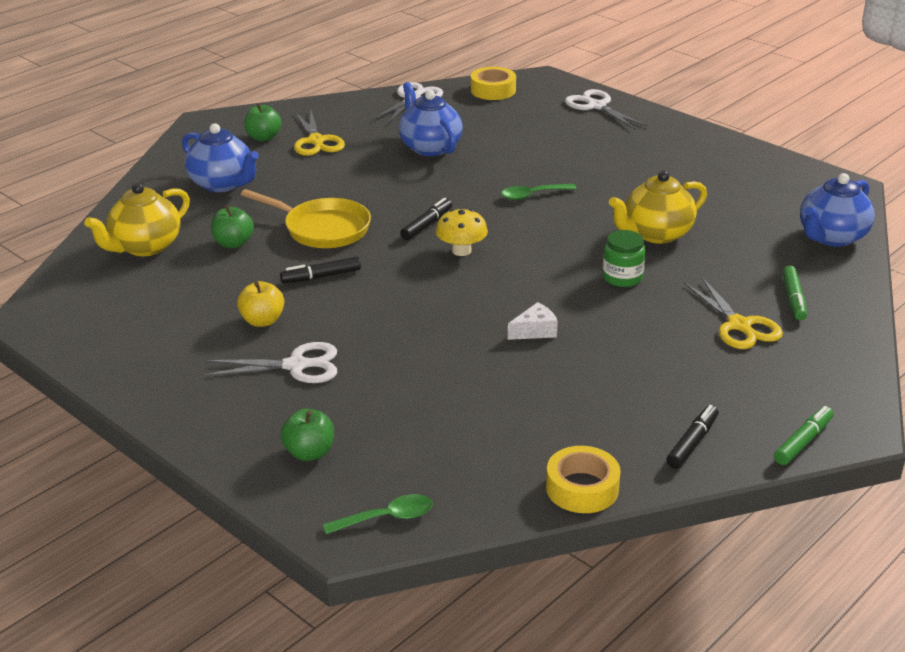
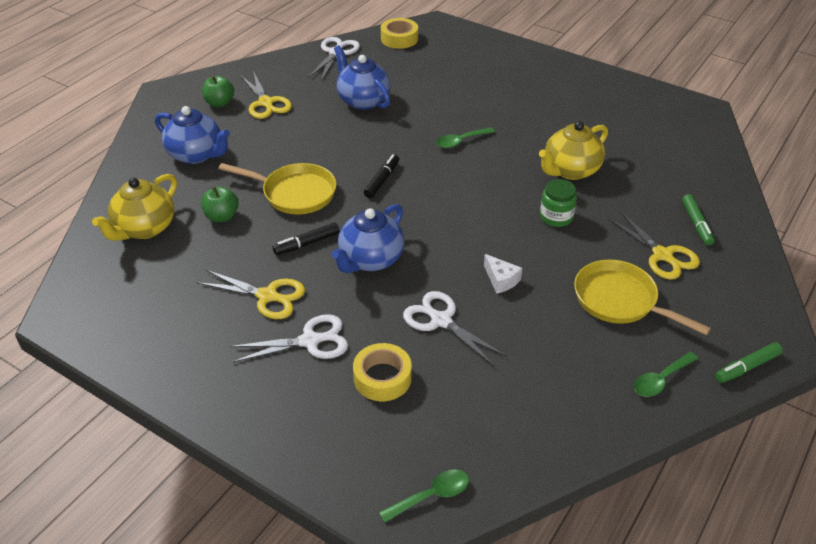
camera: 10 degrees left, 10 degrees up
yellow apple [237,281,284,327] -> yellow scissors [197,270,305,319]
green apple [280,408,334,461] -> none
yellow mushroom [436,209,488,256] -> none
white cheese [508,302,558,340] -> white cheese turned 90 degrees clockwise [484,254,522,294]
yellow tape [546,446,621,513] -> yellow tape moved to [353,343,412,401]
white scissors [565,89,648,130] -> white scissors moved to [403,291,507,366]
black marker [666,405,719,469] -> green spoon [633,352,698,397]
green marker [774,406,833,465] -> green marker turned 150 degrees counterclockwise [715,342,783,383]
blue teapot [800,173,875,247] -> blue teapot moved to [332,204,404,273]
none -> yellow pan [574,259,711,335]

